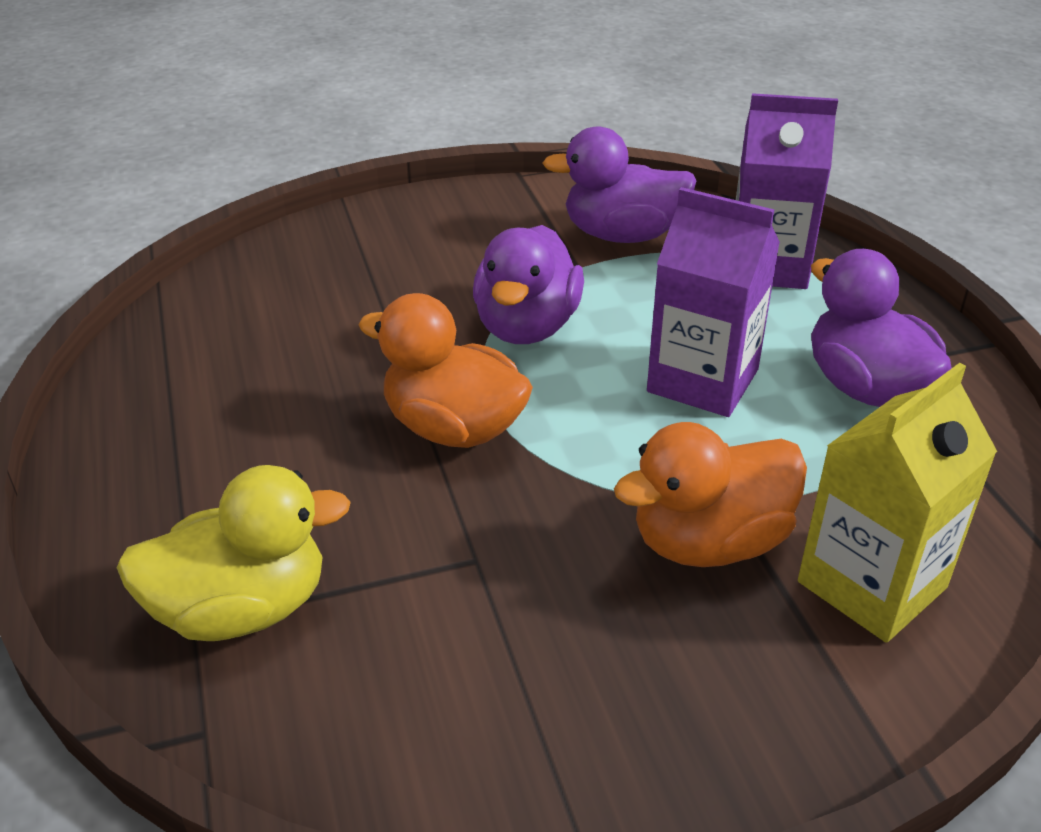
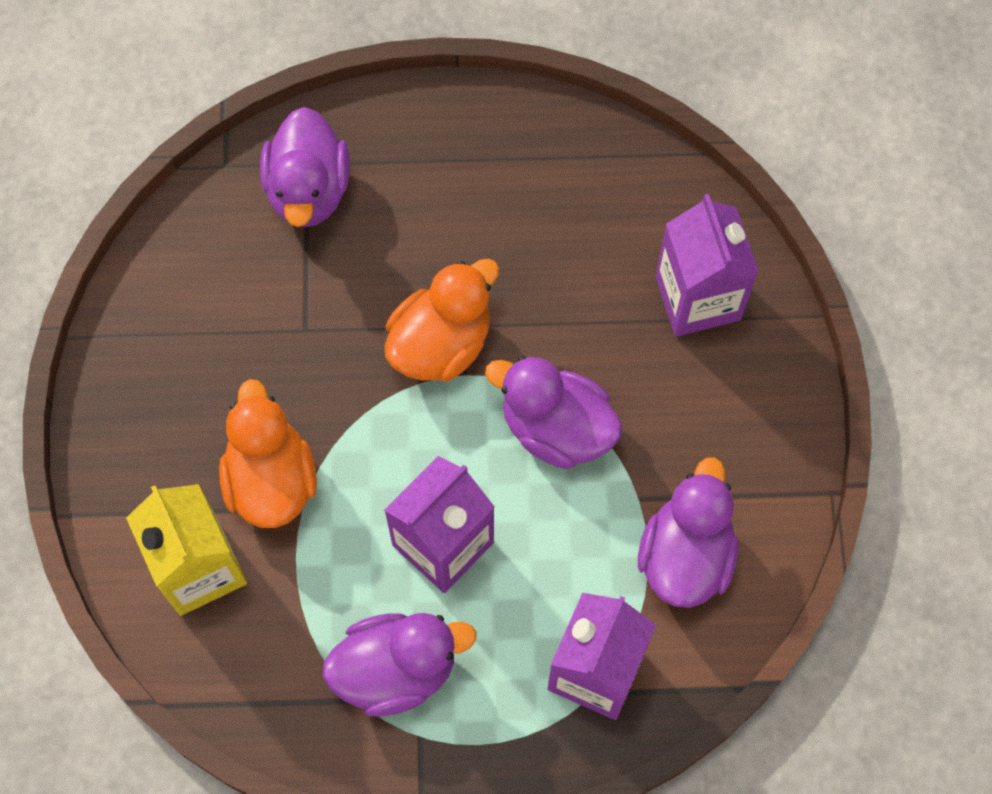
camera: 105 degrees right, 30 degrees up
yellow duck [117,465,351,641] -> purple duck [260,107,350,227]
none -> purple carton [656,194,759,337]

